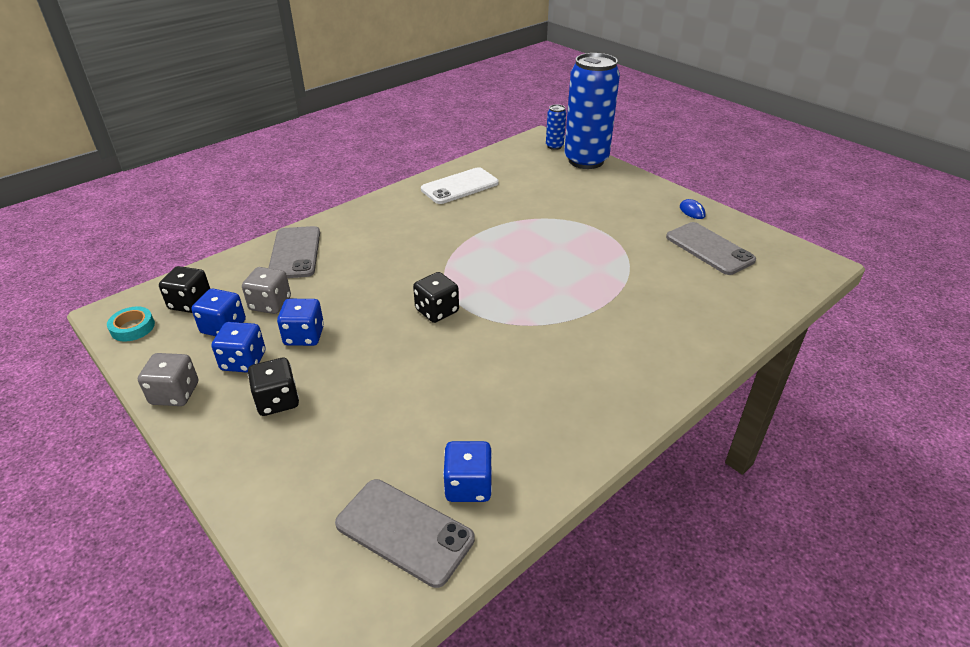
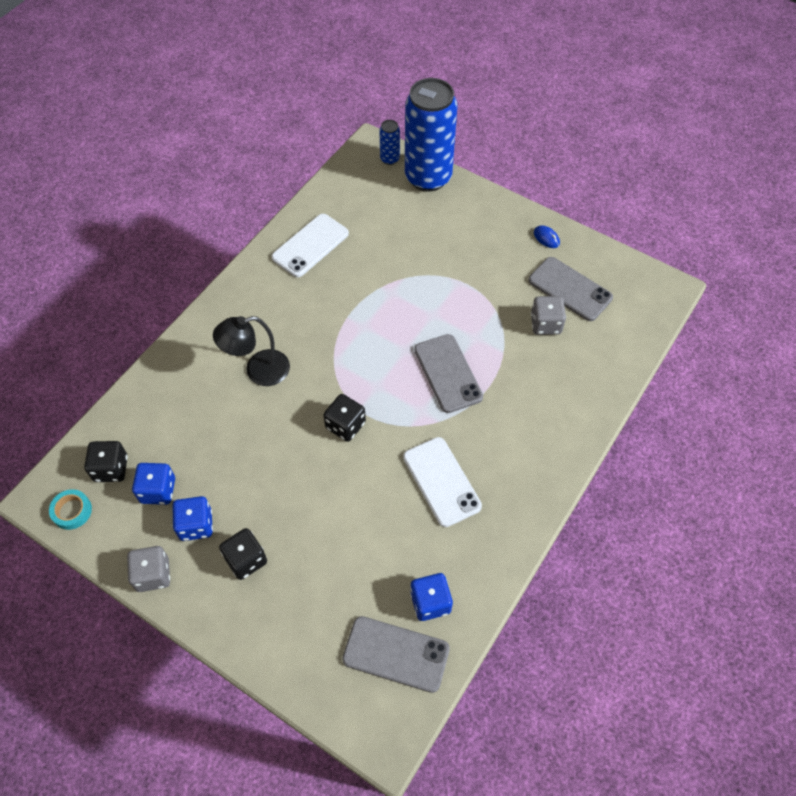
camera: 15 degrees left, 20 degrees up
grey dice [242,267,291,314] -> grey dice moved to [531,296,566,335]
grey phone [269,226,320,278] -> grey phone moved to [414,334,483,413]
blue dice [277,299,324,346] -> none
none -> black lamp [213,316,290,386]
none -> white phone [403,437,482,527]

